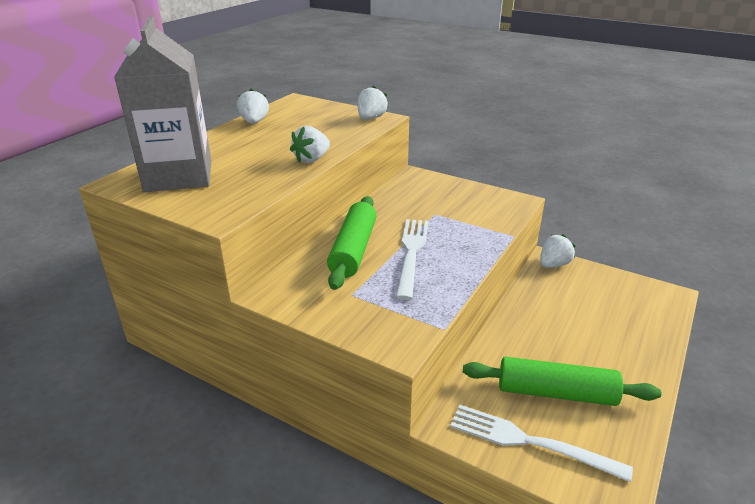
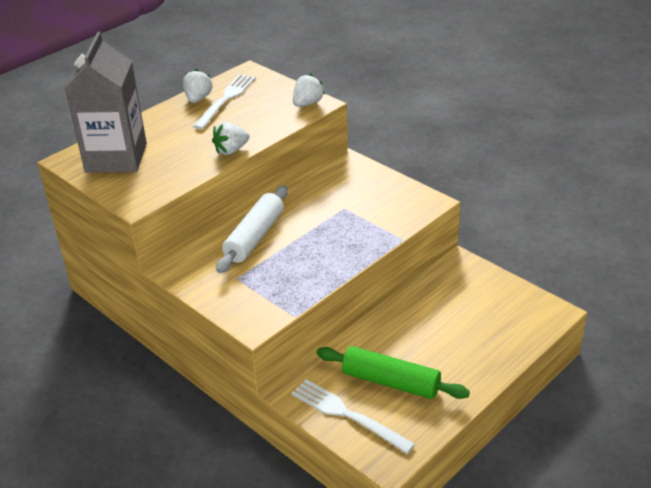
camera: 15 degrees right, 5 degrees up
green rolling pin [327,196,377,290] -> white rolling pin [216,185,288,273]
white fork [396,219,428,300] -> white fork moved to [192,74,256,130]
white strawberry [540,234,576,268] -> none

